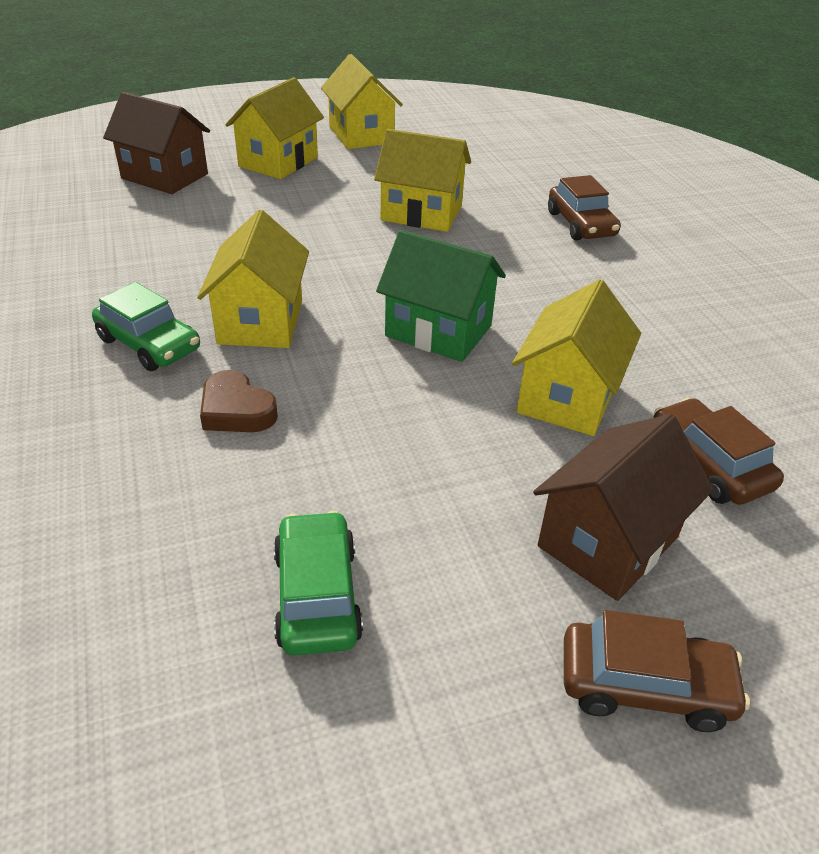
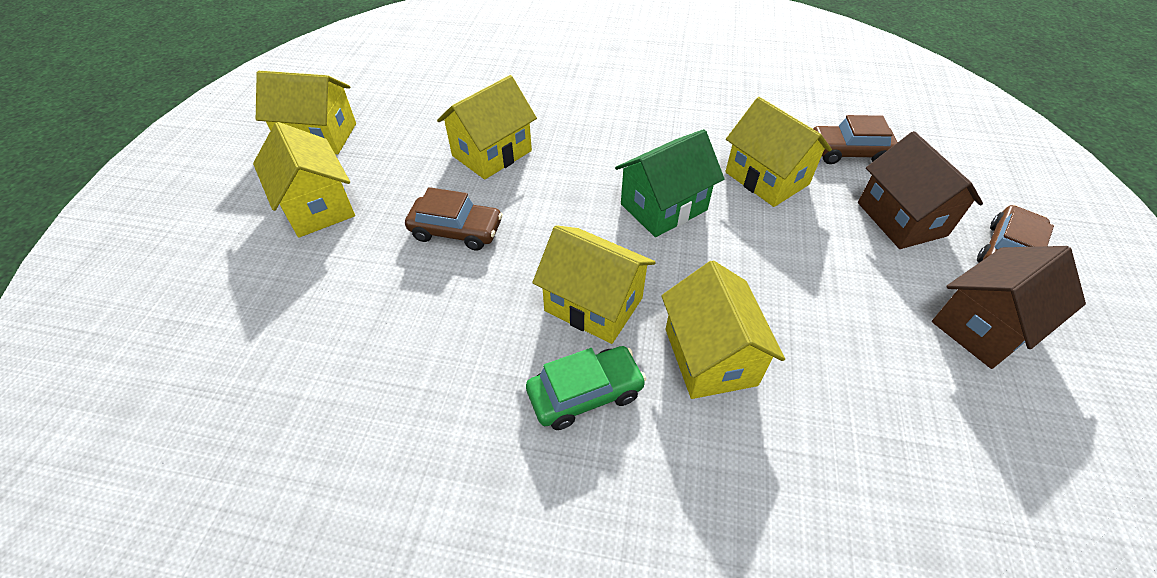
camera: 60 degrees left, 10 degrees up
brown house [103,92,210,194] -> brown house moved to [932,246,1086,369]
brown heart [200,370,278,432] -> yellow house [661,260,785,399]
green car [273,511,363,656] -> none
brown car [548,175,621,241] -> brown car moved to [405,187,503,251]

